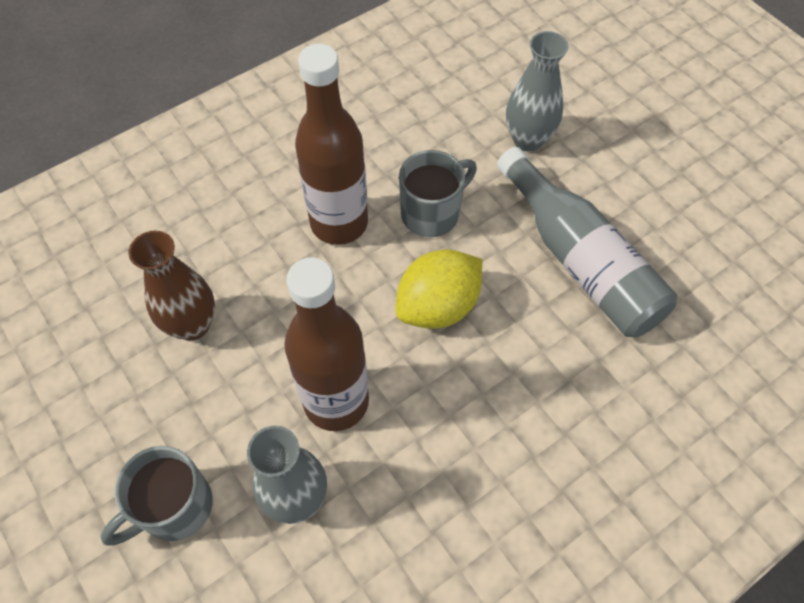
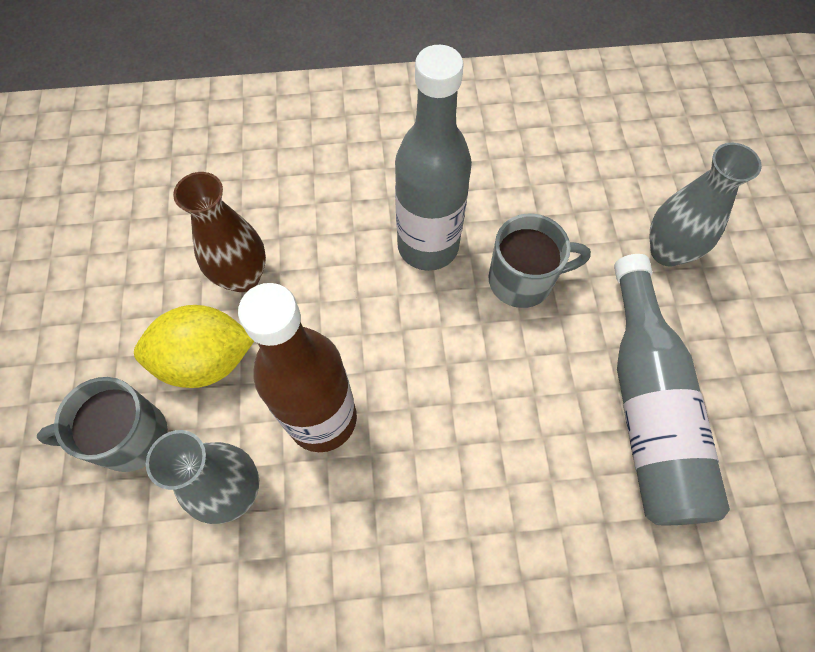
camera: 30 degrees right, 5 degrees up
brown bottle [295,44,368,245] -> grey bottle [395,45,472,271]
yellow lemon [396,249,482,329] -> yellow lemon moved to [134,305,254,388]

